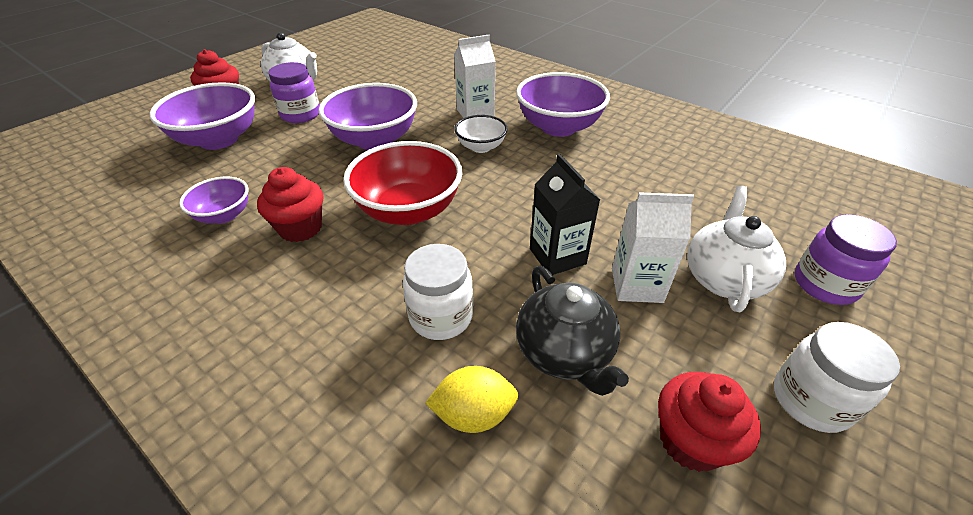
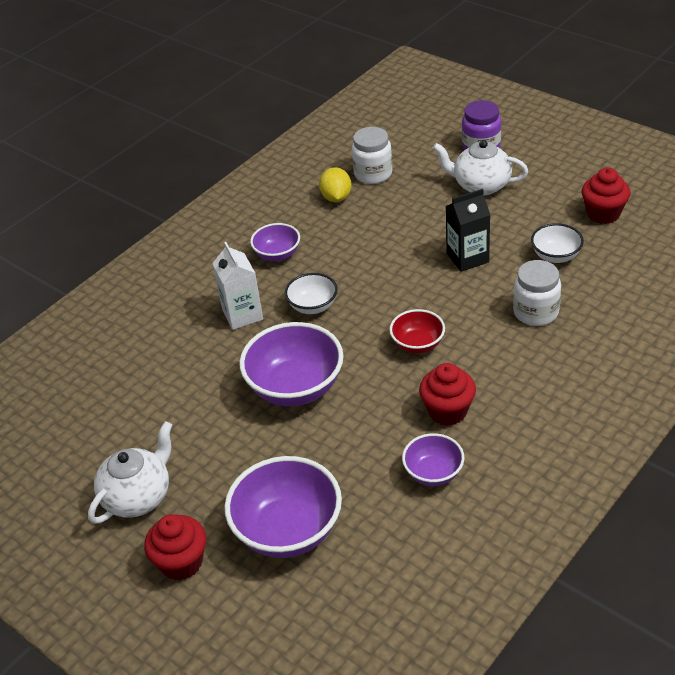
camera: 85 degrees left, 0 degrees up
purple jar [268,62,320,123] -> none
red bowl [343,141,463,225] -> red bowl [390,309,445,354], size x0.55
yellow lemon [425,366,518,433] -> yellow lemon moved to [319,167,352,202]
purple bowl [516,72,610,137] -> purple bowl [250,223,300,261], size x0.55
black teapot [516,266,629,396] -> white bowl [531,223,584,263]
white carton [612,192,694,303] -> none
white jar [774,322,900,433] -> white jar moved to [352,127,392,184]

